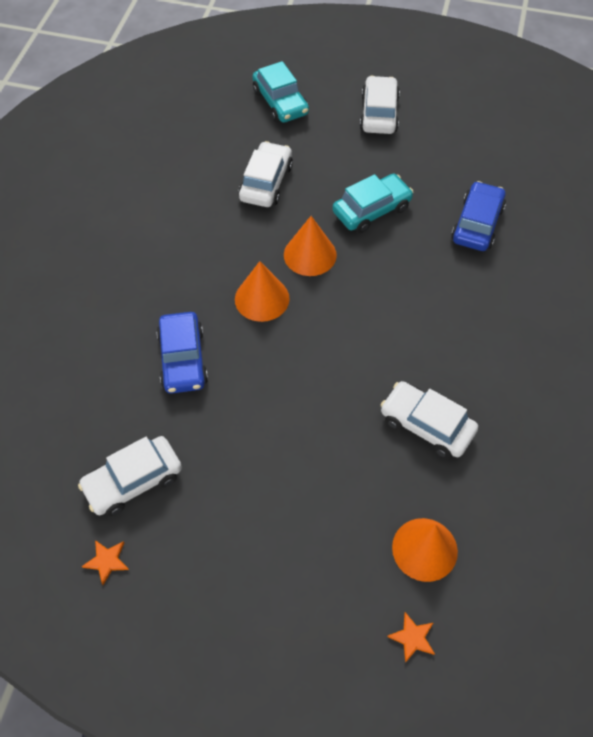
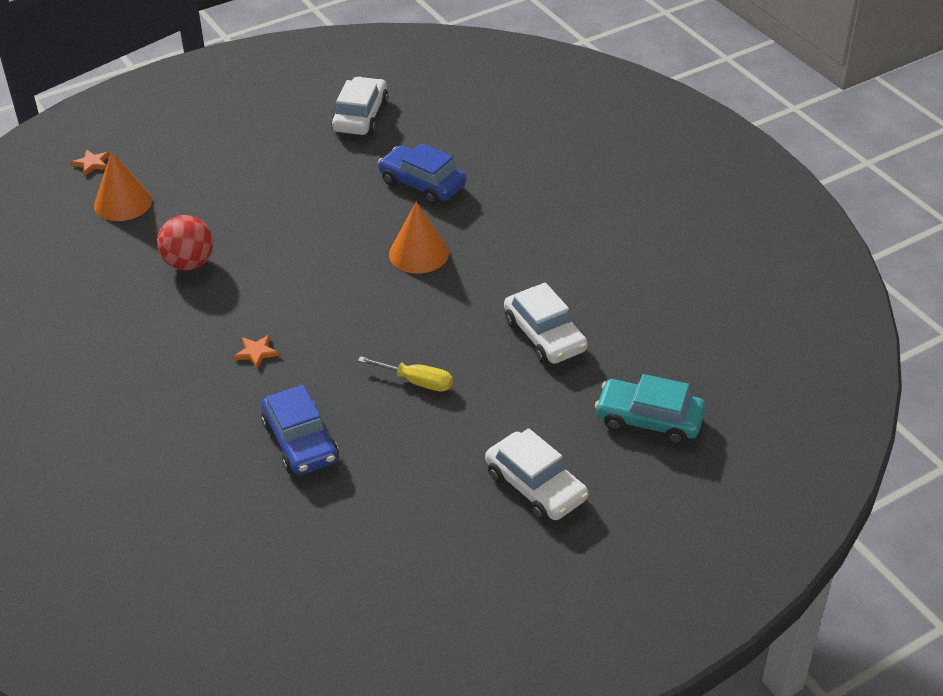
camera: 135 degrees right, 15 degrees down
orange star [82,540,129,585] -> orange star moved to [233,335,280,369]
orange cone [284,216,337,276] -> none
turquoise car [332,174,413,233] -> yellow screwdriver [358,356,453,392]
white car [381,381,478,458] -> red ball [157,215,213,270]

